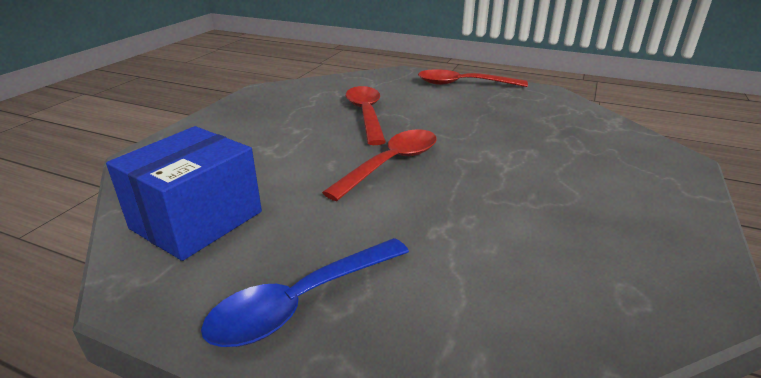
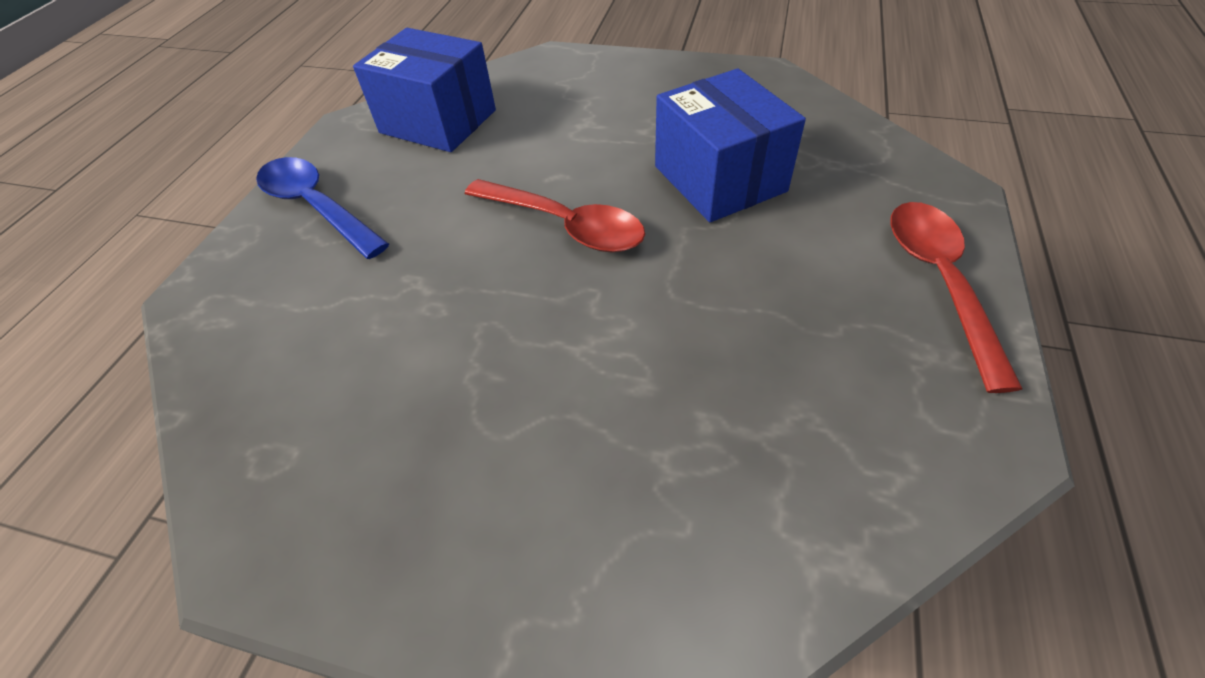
camera: 85 degrees right, 20 degrees up
red spoon [346,86,386,145] -> blue box [655,68,806,222]

